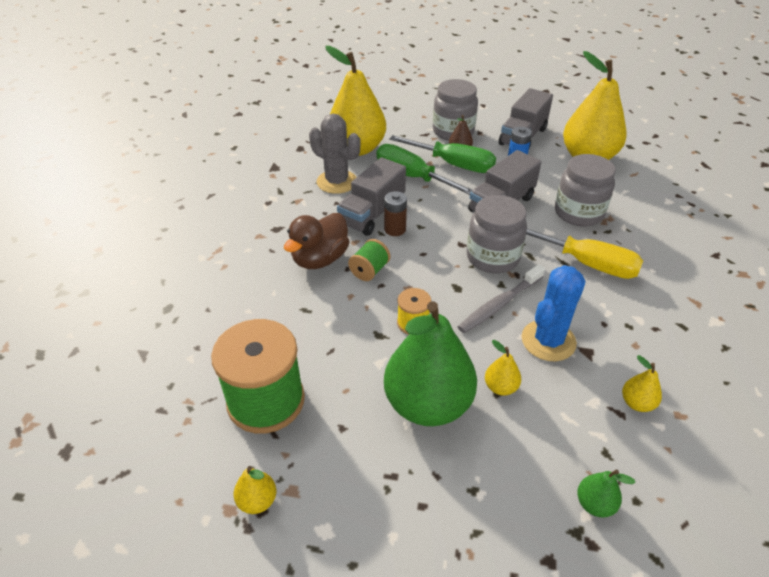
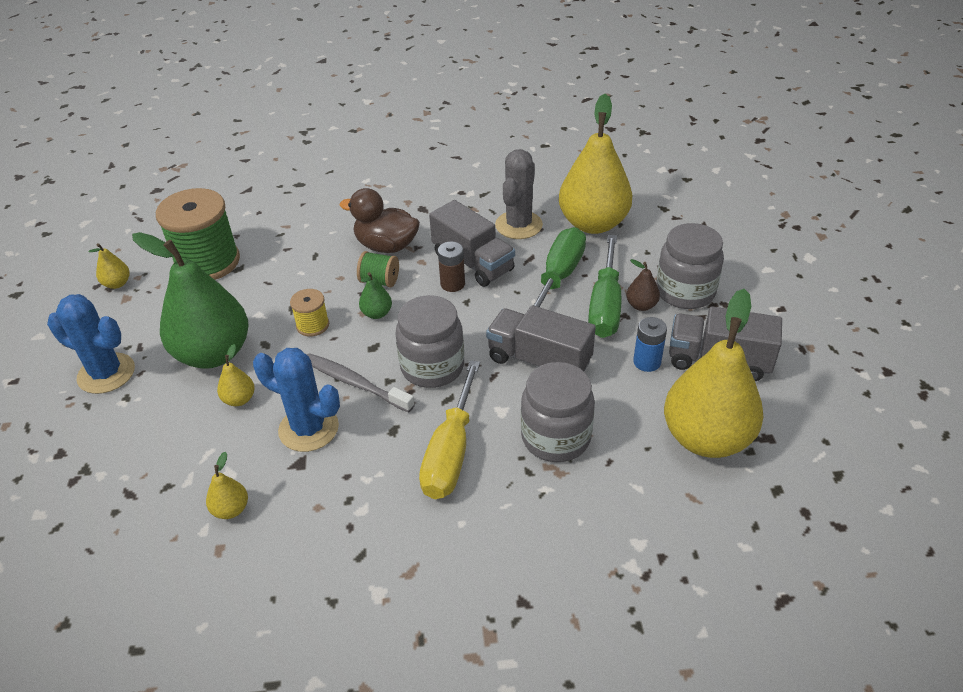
camera: 75 degrees right, 0 degrees up
grey truck [337,157,406,236] -> grey truck turned 150 degrees counterclockwise [429,200,515,287]
green pear [577,469,635,517] -> green pear moved to [359,272,392,319]
none -> blue cactus [47,294,135,394]

